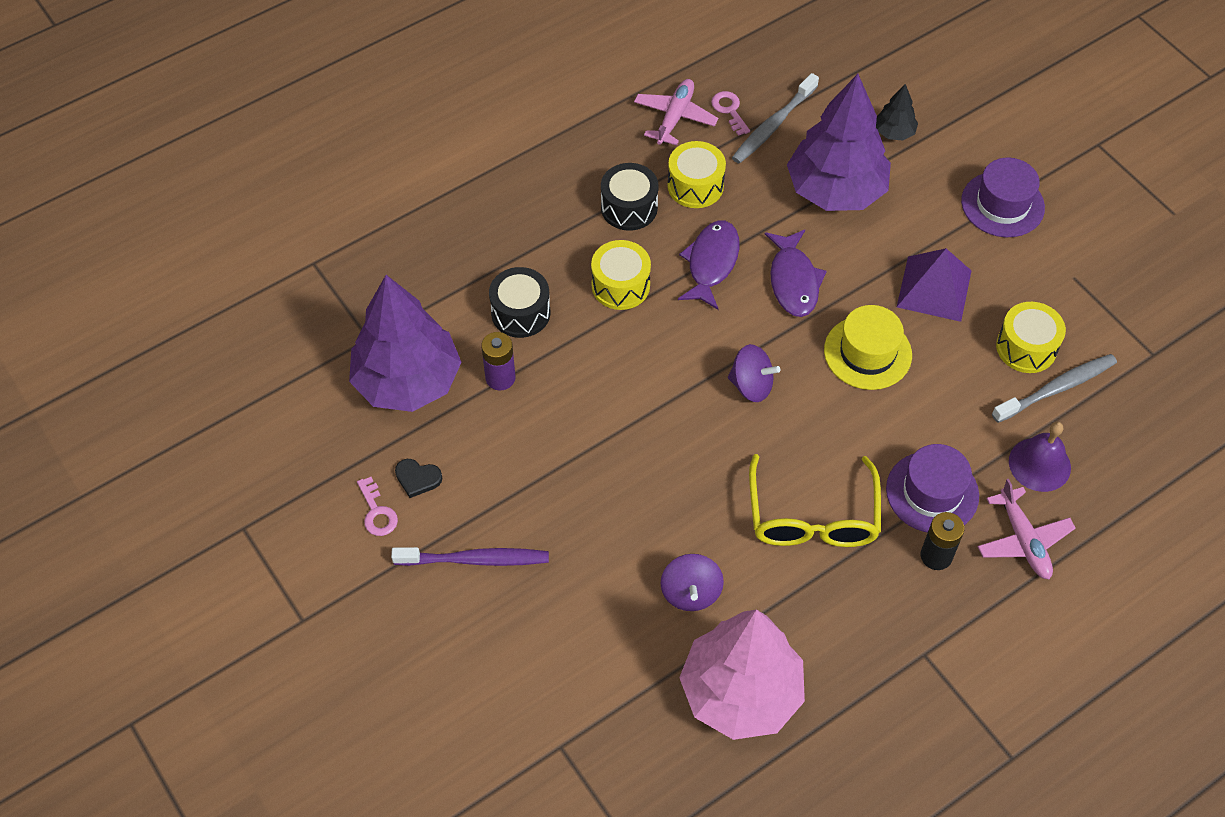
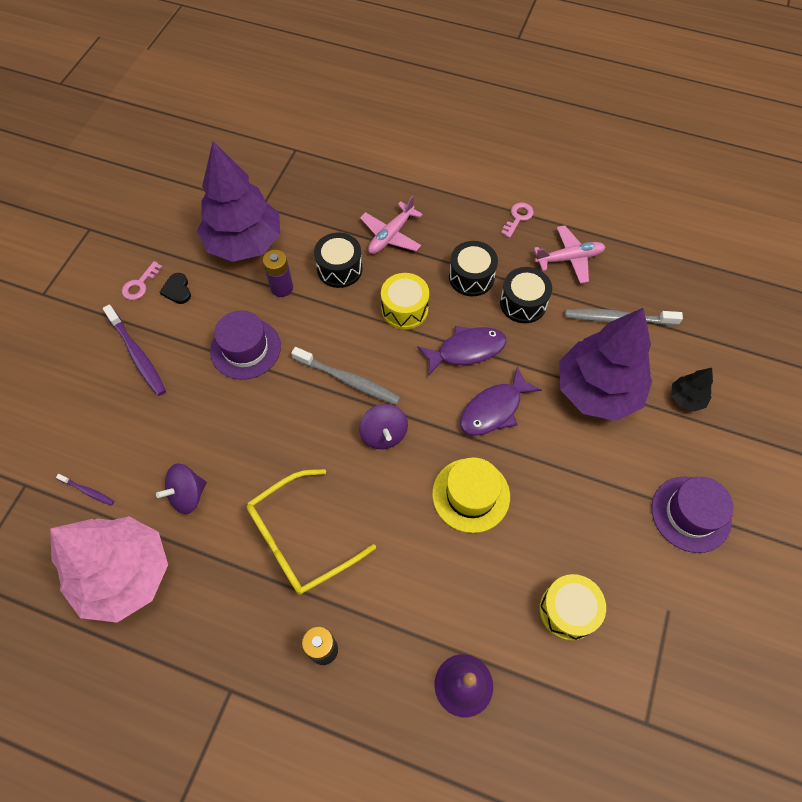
camera: 55 degrees right, 5 degrees up
yellow drum [667,141,726,208] -> black drum [500,267,552,323]
pink key [711,91,750,136] -> pink key moved to [501,203,534,238]
purple hat [886,444,979,533] -> purple hat moved to [210,311,281,380]
purple pyramid [897,248,971,322] -> none
pink plane [978,479,1076,579] -> pink plane moved to [360,196,423,254]
grey toothbrush [992,354,1117,423] -> grey toothbrush moved to [291,347,401,405]
none -> purple toothbrush [56,474,114,506]

